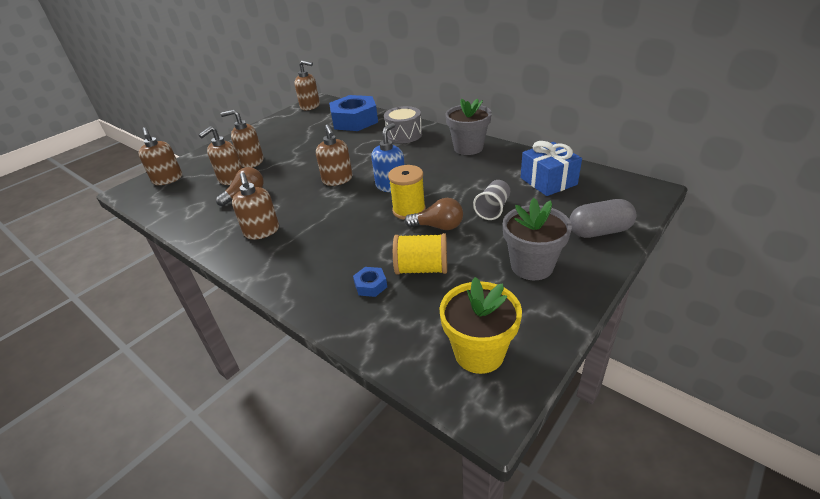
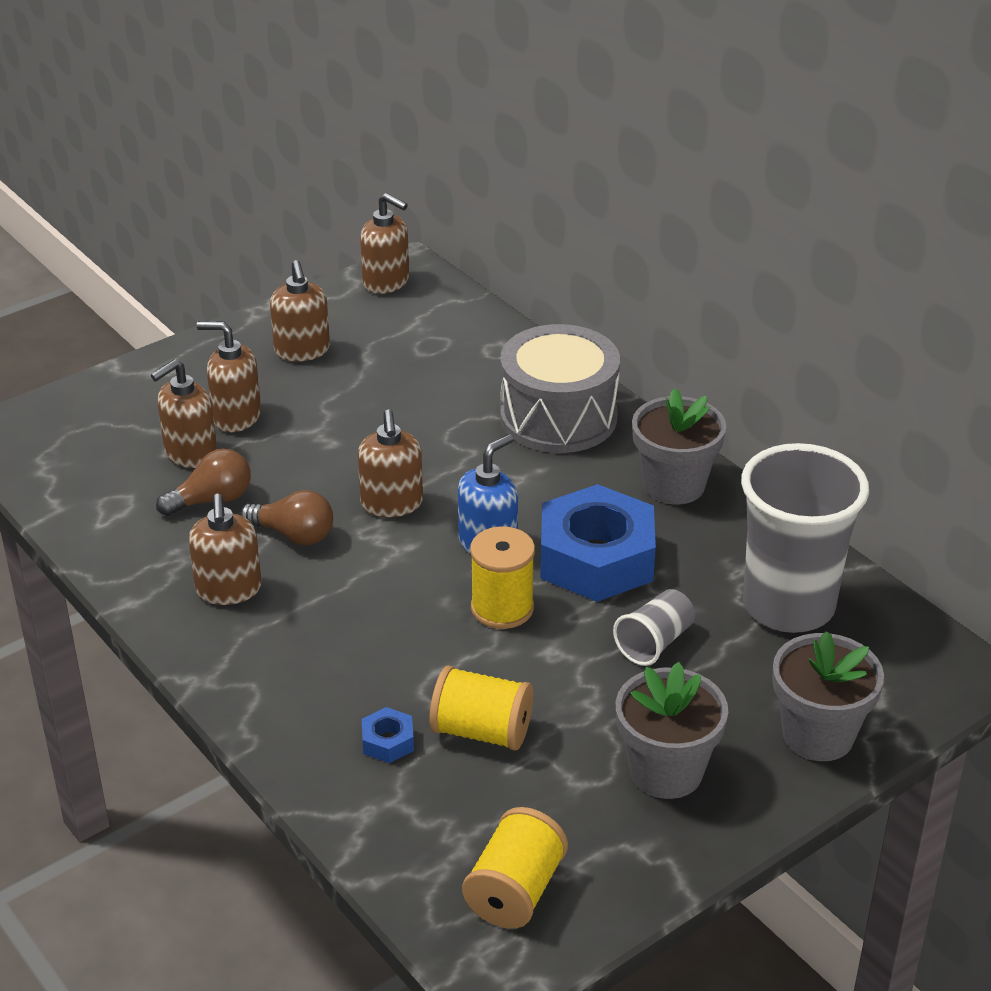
camera: 10 degrees right, 0 degrees up
brown soap dispenser [138,127,182,185] -> brown soap dispenser moved to [270,260,330,362]
blue nut [329,95,378,131] -> blue nut moved to [540,484,656,602]
grey drum [384,106,422,143] -> grey drum [500,324,620,453], size x1.51
brown light bulb [405,198,463,230] -> brown light bulb moved to [240,490,333,545]
yellow flower pot [439,277,522,374] -> yellow spool [462,807,568,929]
blue gift [521,141,582,196] -> grey cup [741,443,869,633]
grey capsule [570,199,636,238] -> grey flower pot [772,631,884,761]

